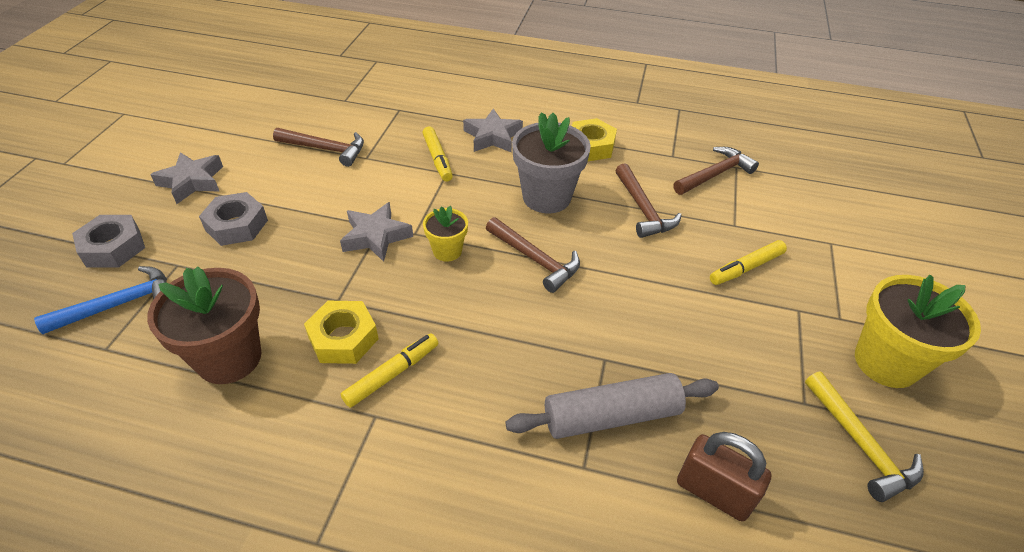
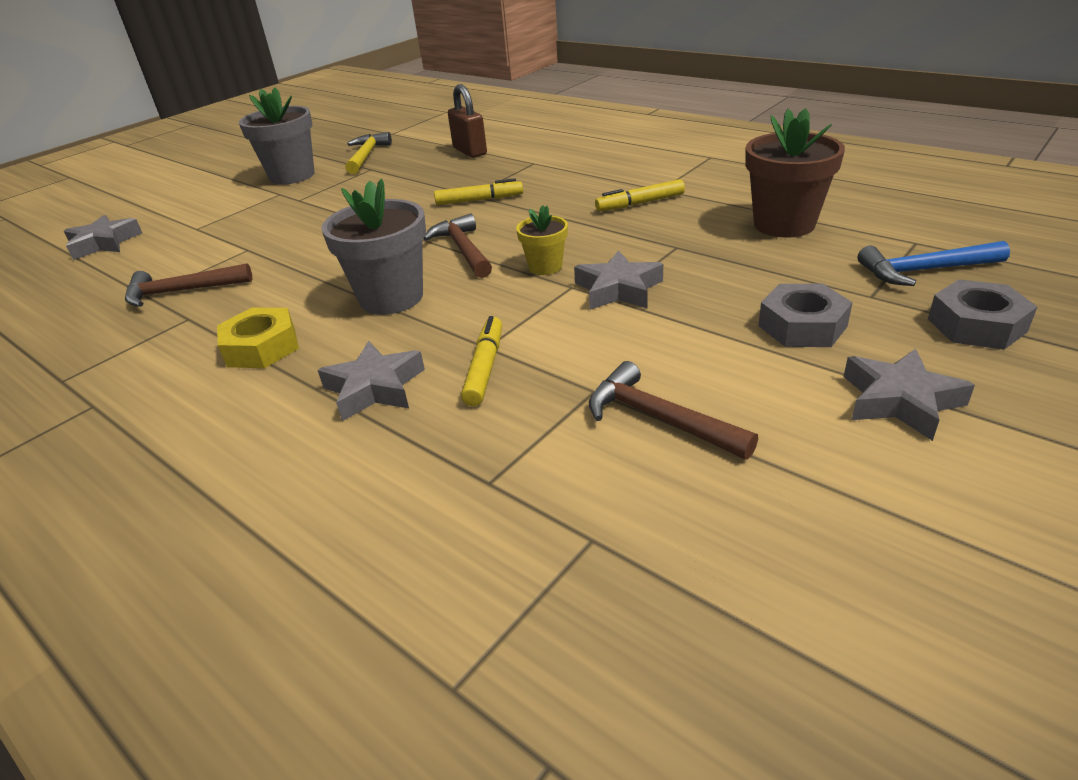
camera: 150 degrees left, 10 degrees down
yellow nut [304,301,379,364] -> none
grey rolling pin [505,373,719,439] -> none
brown hammer [615,163,682,238] -> none
yellow marker [710,240,787,285] -> yellow marker moved to [434,178,523,205]
yellow flower pot [855,275,981,388] -> grey flower pot [239,87,315,185]
none -> grey star [64,215,142,260]

